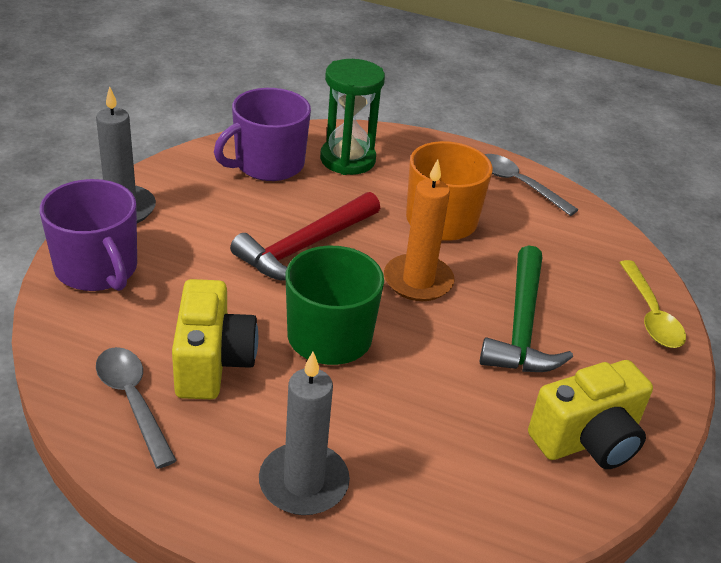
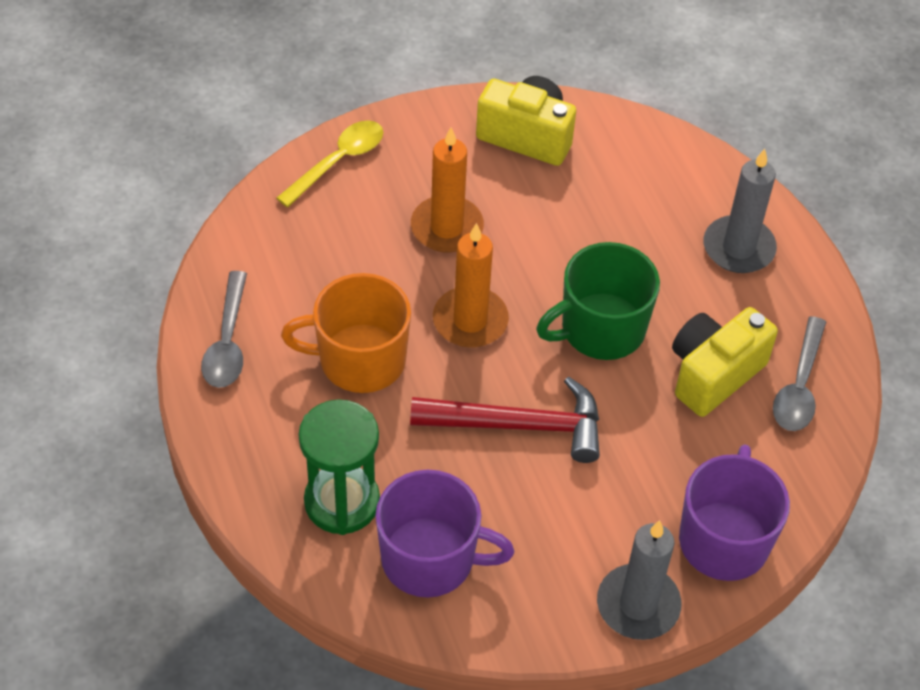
camera: 130 degrees left, 15 degrees up
green hammer [480,245,573,372] -> orange candle [411,127,484,253]

